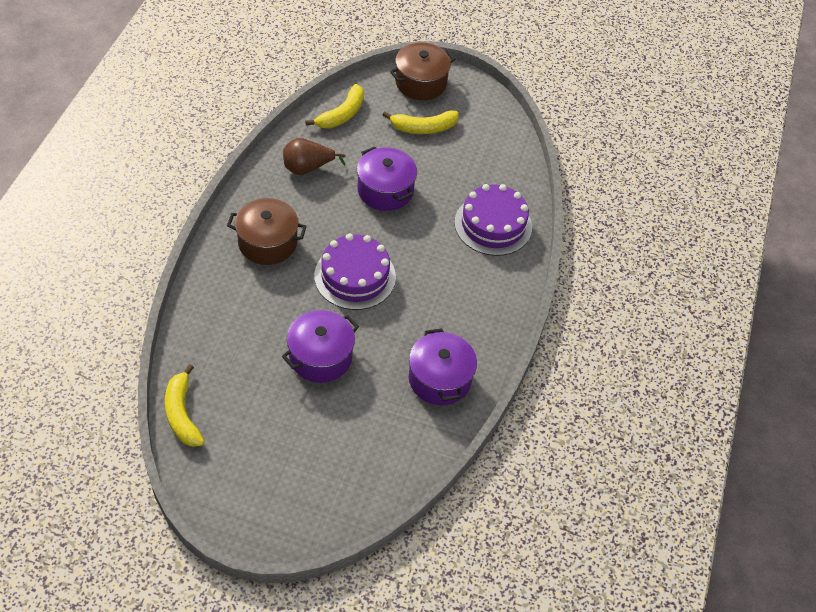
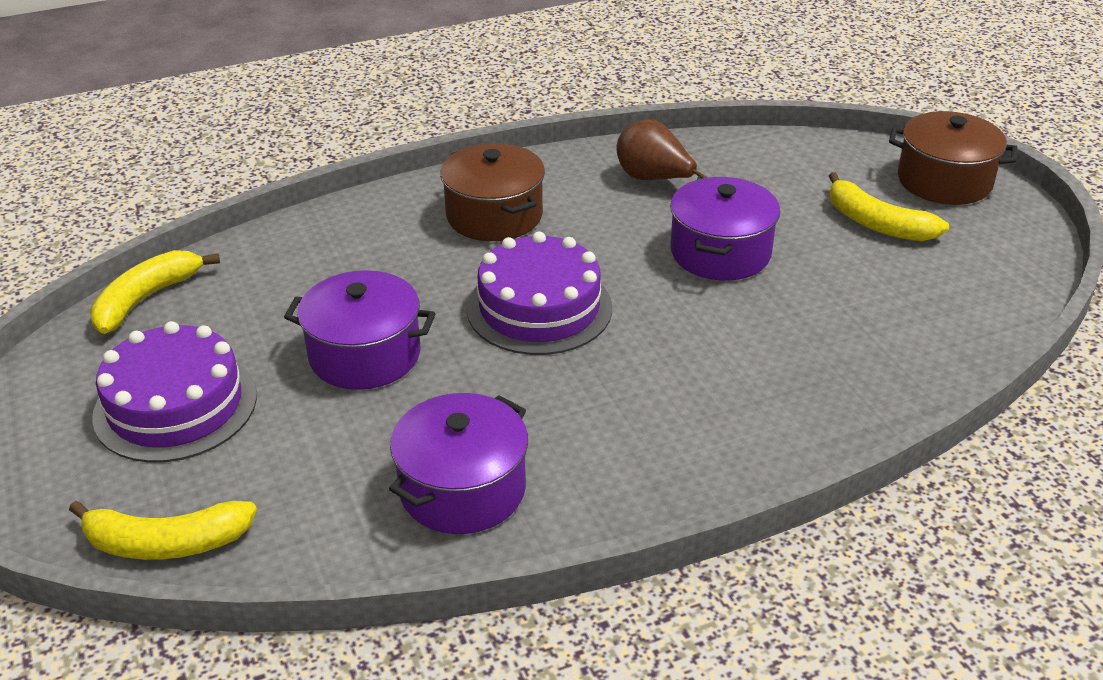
camera: 55 degrees right, 15 degrees down
yellow banana [305,84,364,128] -> yellow banana moved to [69,501,257,560]
purple cake [454,184,532,256] -> purple cake moved to [92,321,257,463]

